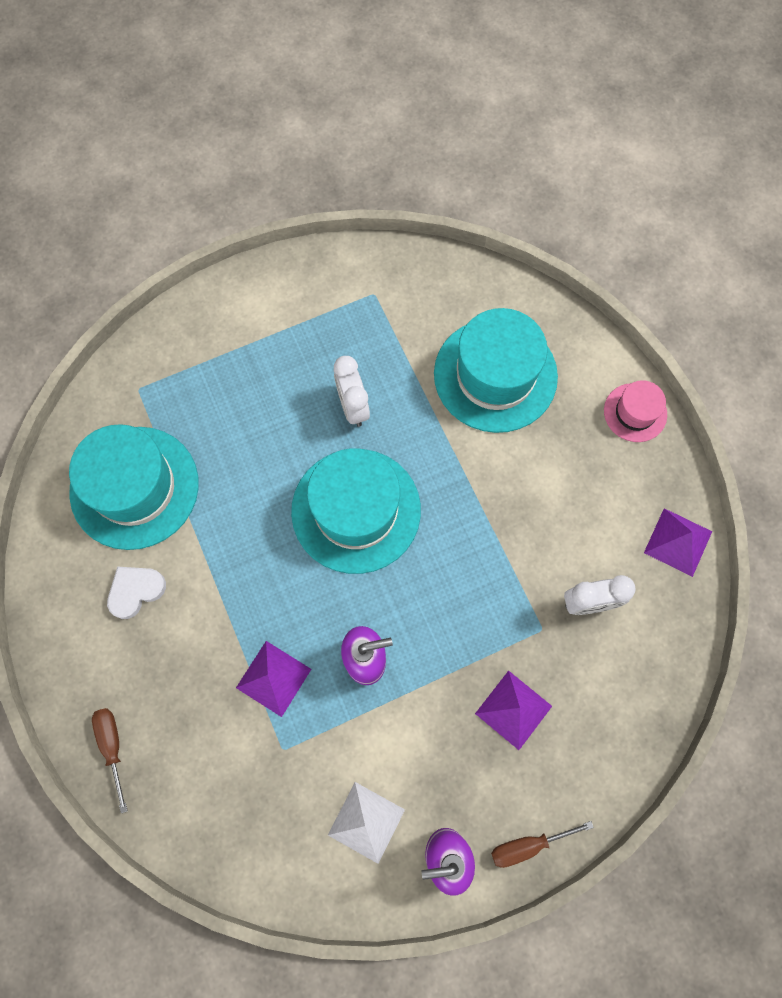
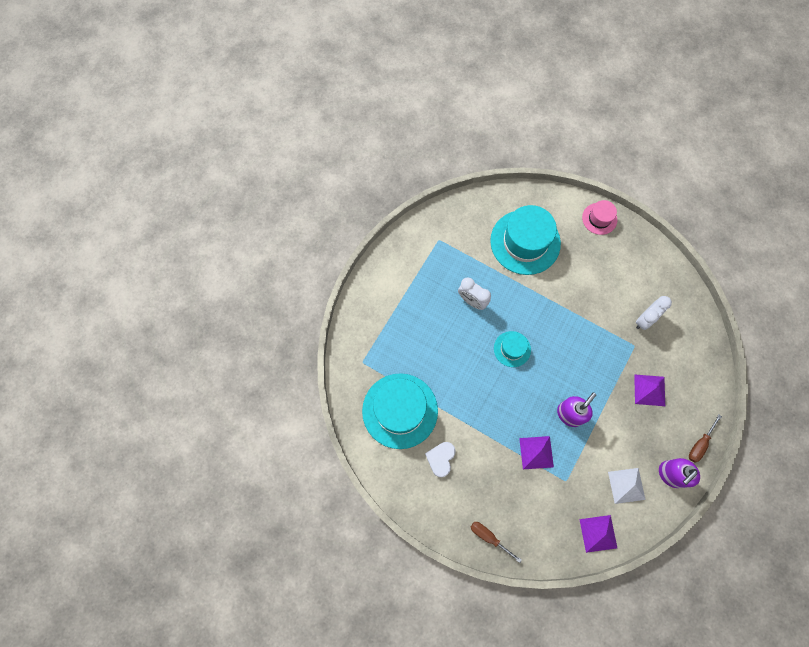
camera: 35 degrees left, 0 degrees up
turquoise hat [291,448,421,574] -> turquoise hat [494,331,531,367], size x0.51
purple pyramid [644,508,712,577] -> purple pyramid moved to [579,515,617,553]

